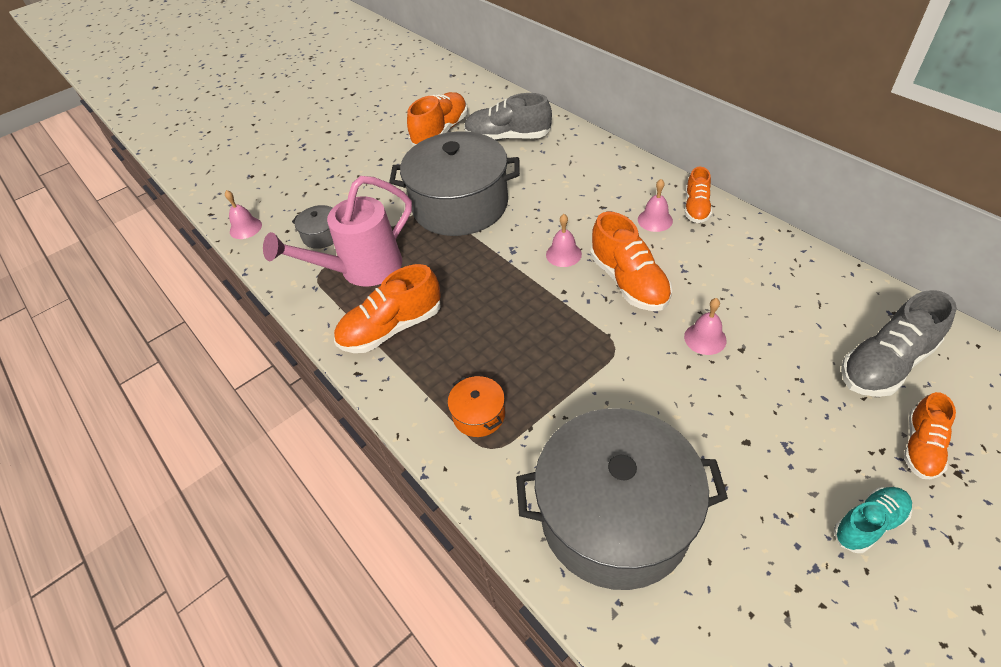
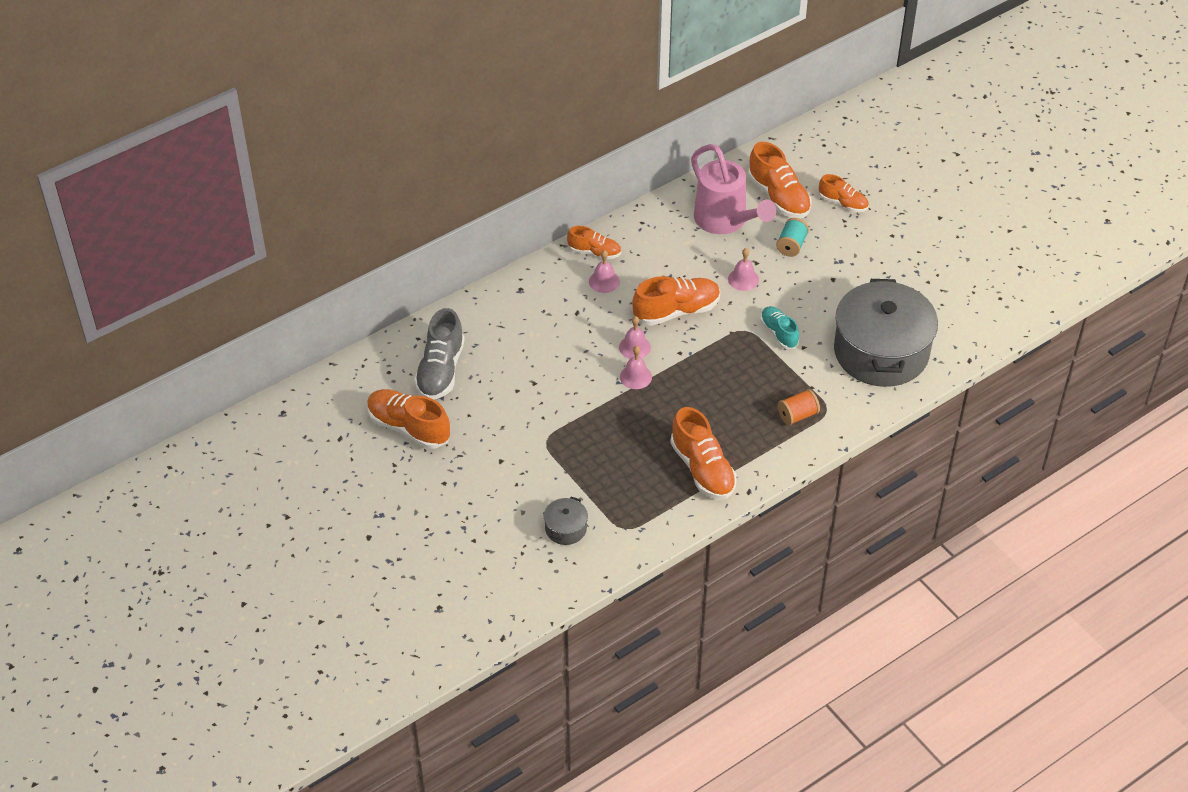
camera: 90 degrees left, 0 degrees up
pink bell [225,190,262,239] -> pink bell moved to [620,346,652,389]
pink watering can [263,176,412,286] -> pink watering can moved to [691,144,776,234]
grey pot [389,131,520,236] -> none
orange pot [448,376,505,437] -> orange spool [778,389,820,425]
turquoise shoe [834,487,912,553] -> turquoise shoe moved to [760,306,799,349]
grey shoe [841,290,957,397] -> orange shoe [748,142,812,218]
none -> turquoise spool [776,218,809,257]

